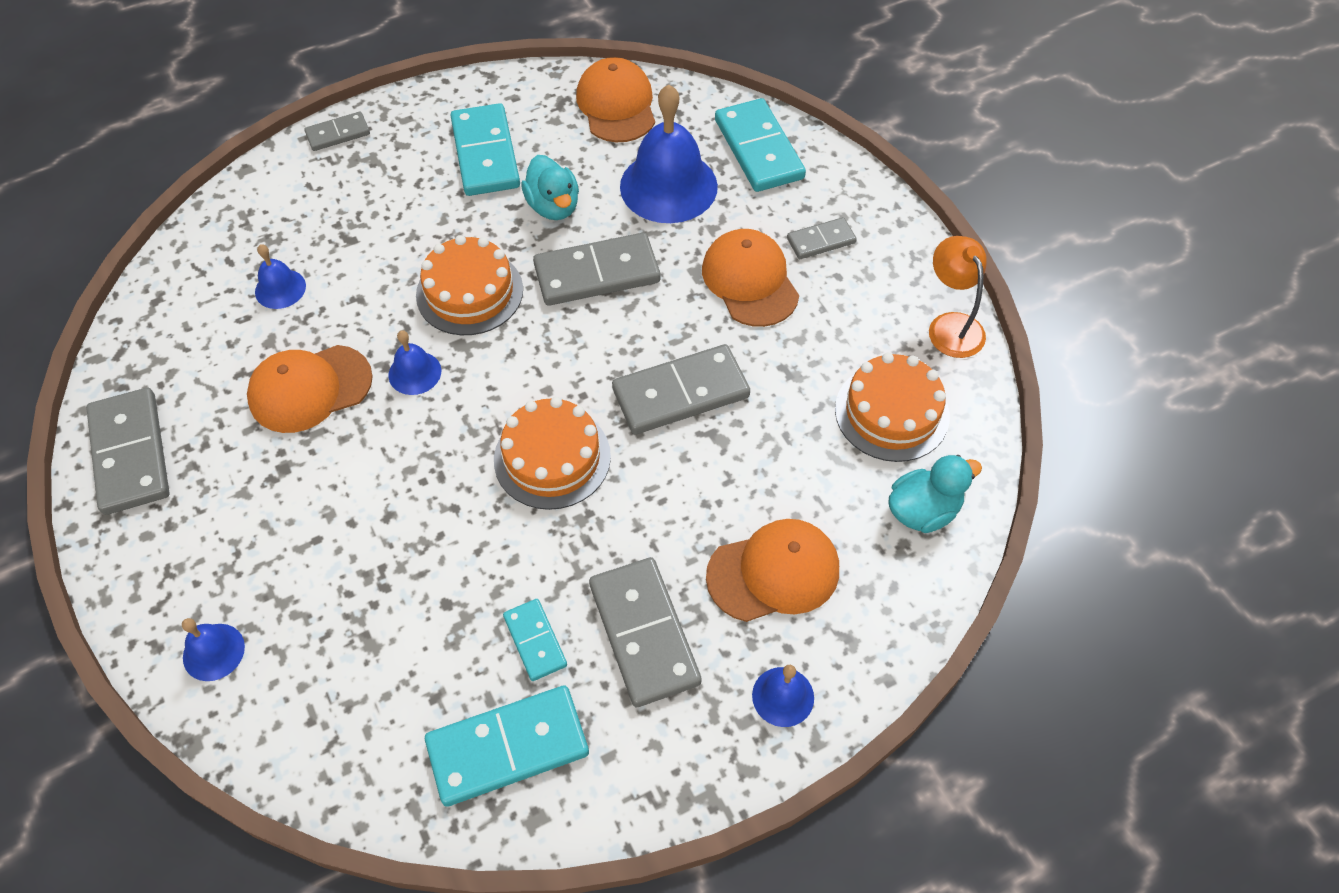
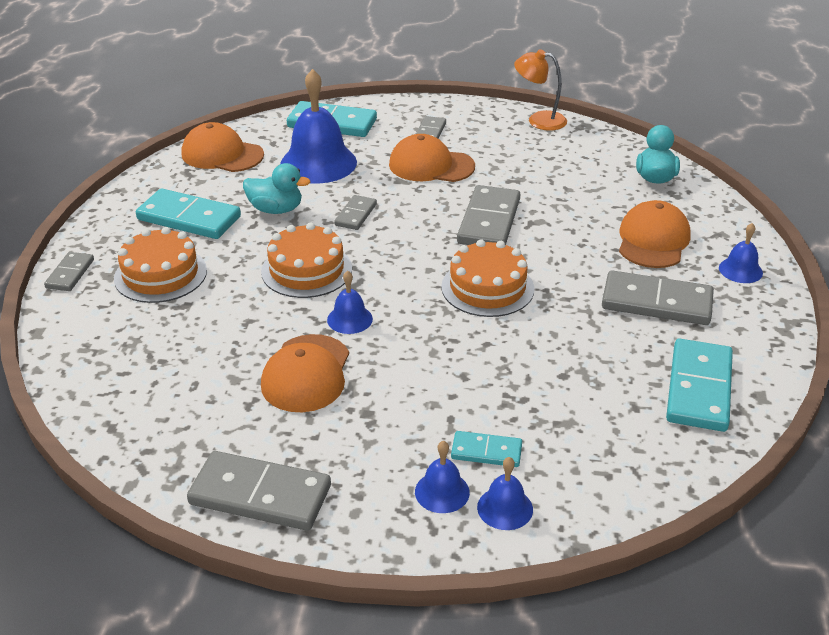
camera: 55 degrees left, 20 degrees down
blue bell [255,244,306,309] -> blue bell moved to [415,441,470,513]
turquoise domino [503,599,567,681] -> turquoise domino moved to [451,431,522,467]
grey domino [533,233,661,306] -> grey domino [334,195,377,230], size x0.55
orange cake [835,353,950,462] -> orange cake moved to [114,227,207,303]

